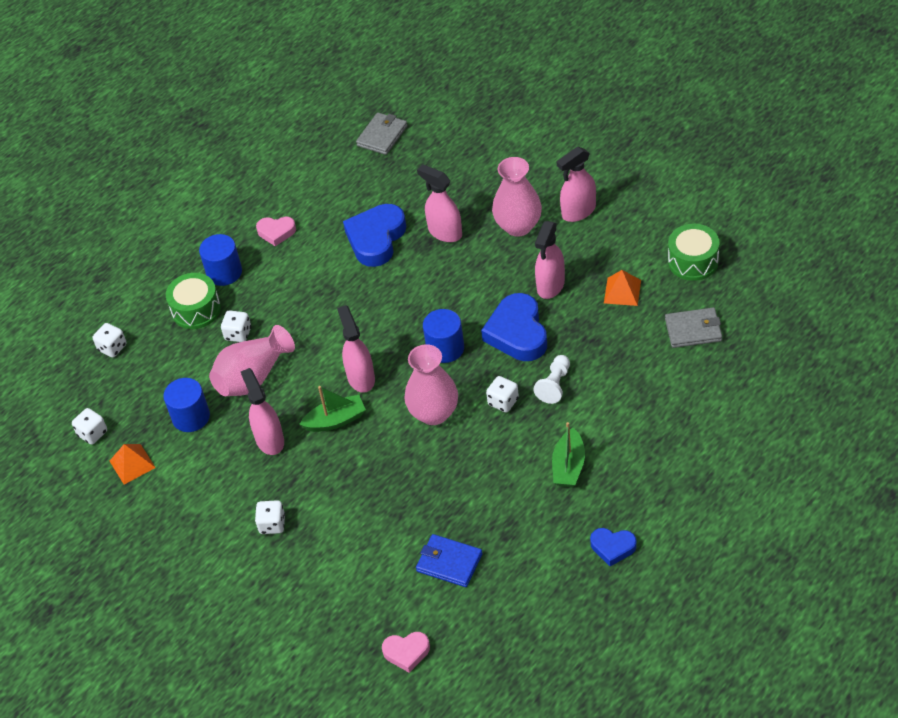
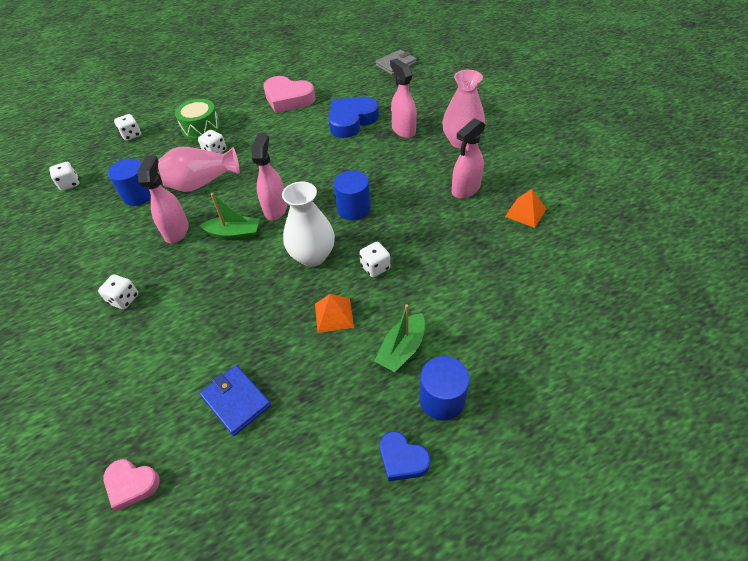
camera: 20 degrees right, 0 degrees up
orange pyramid [110,444,156,485] -> orange pyramid moved to [315,294,354,333]
blue cylinder [199,234,242,286] -> blue cylinder moved to [419,356,470,421]
pink heart [256,216,296,246] -> pink heart [263,76,315,113], size x1.81
pink vase [405,344,458,425] -> white vase [282,182,335,267]
blue heart [481,293,547,361] -> none
white pawn [533,355,570,404] -> none
pink spray bottle [557,147,596,222] -> none
grey wallet [665,307,722,348] -> none
green drum [668,224,719,281] -> none

